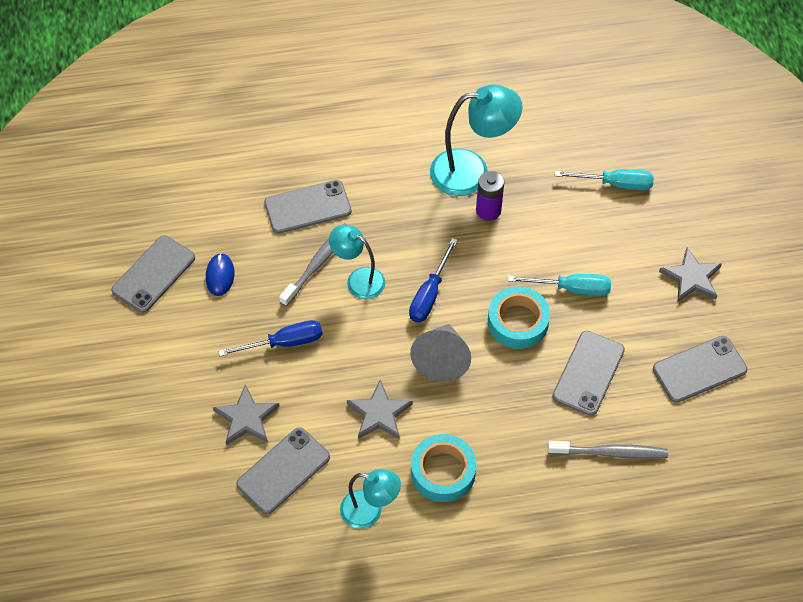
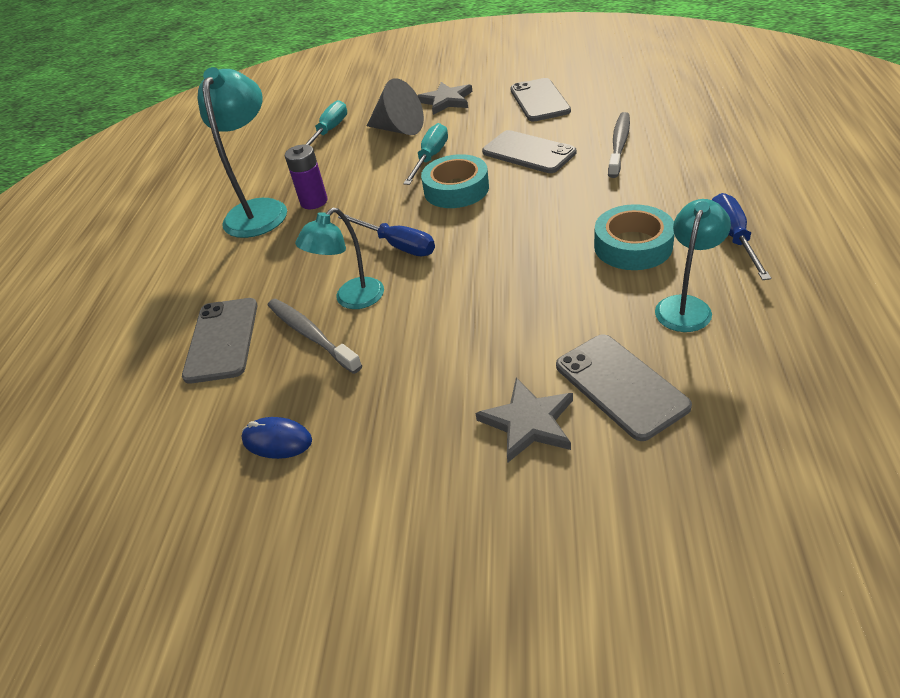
camera: 70 degrees left, 15 degrees down
grey phone [111,235,195,313] -> none
blue screwdriver [218,320,323,356] -> blue screwdriver moved to [712,193,771,280]
grey star [347,380,413,440] -> none
grey cone [410,324,471,381] -> grey cone moved to [367,78,424,135]

